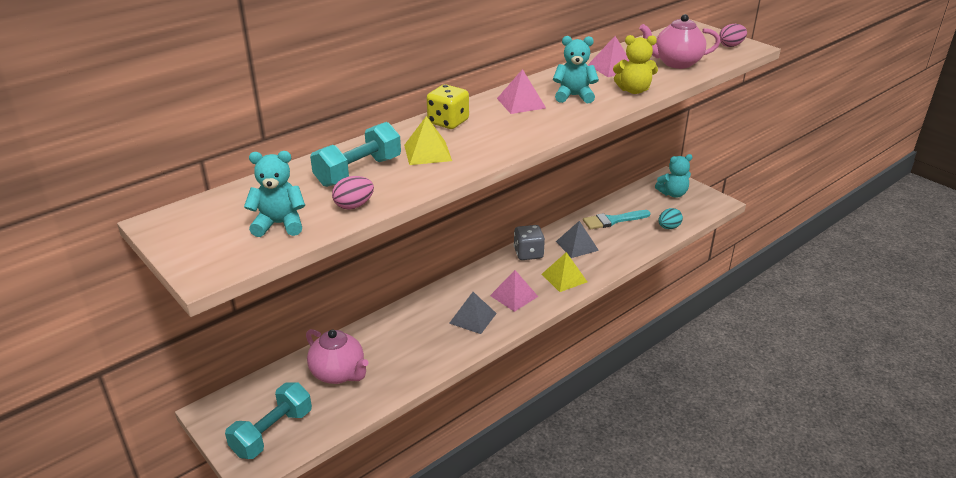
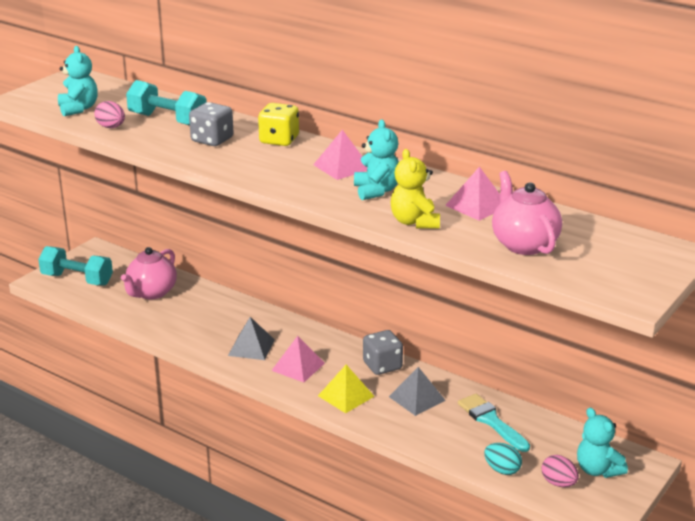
camera: 75 degrees right, 5 degrees down
yellow pyramid [404,116,452,165] -> grey dice [189,102,234,146]
pink egg [719,24,747,47] -> pink egg moved to [542,455,579,487]

